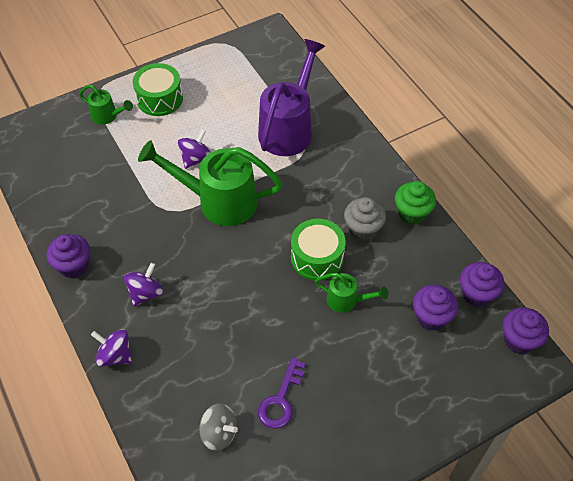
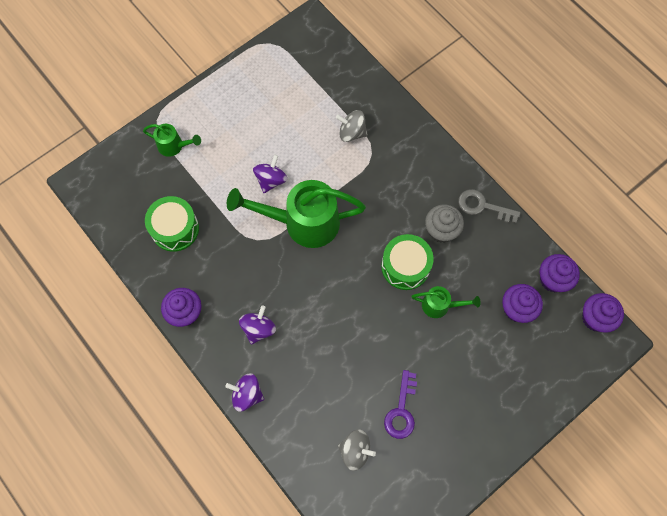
camera: 10 degrees left, 15 degrees up
green drum [133,63,183,116] -> green drum moved to [145,196,199,252]
purple watering can [258,39,325,156] -> grey spinning top [336,110,368,142]
green cupcake [395,181,436,225] -> grey key [458,189,520,223]

